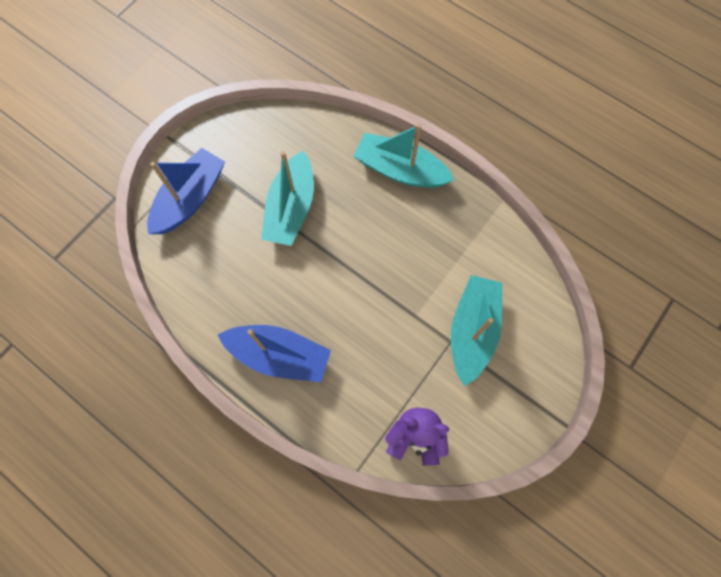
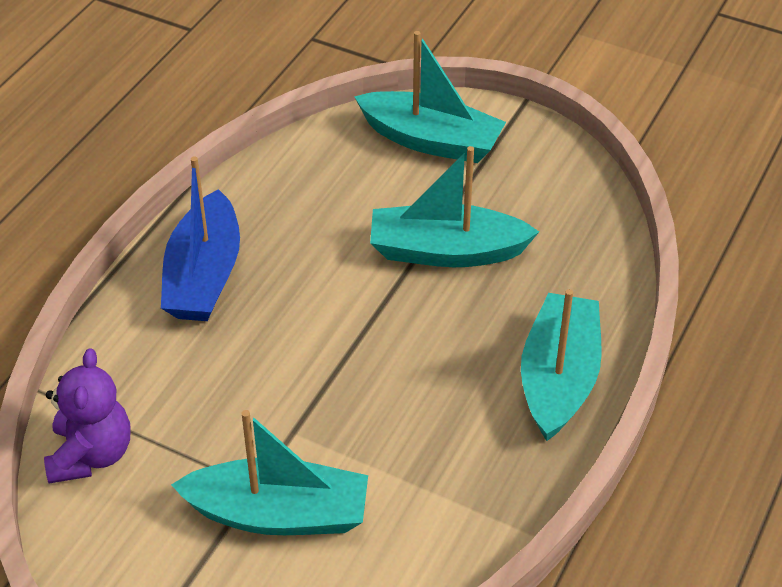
camera: 80 degrees right, 25 degrees down
blue boat [147,148,225,234] -> turquoise boat [354,31,506,163]

